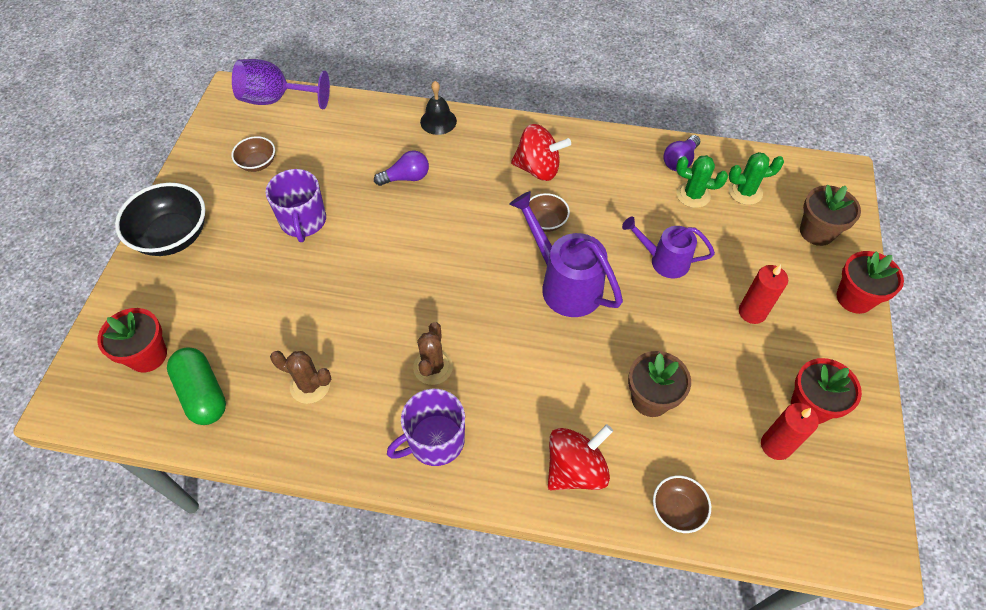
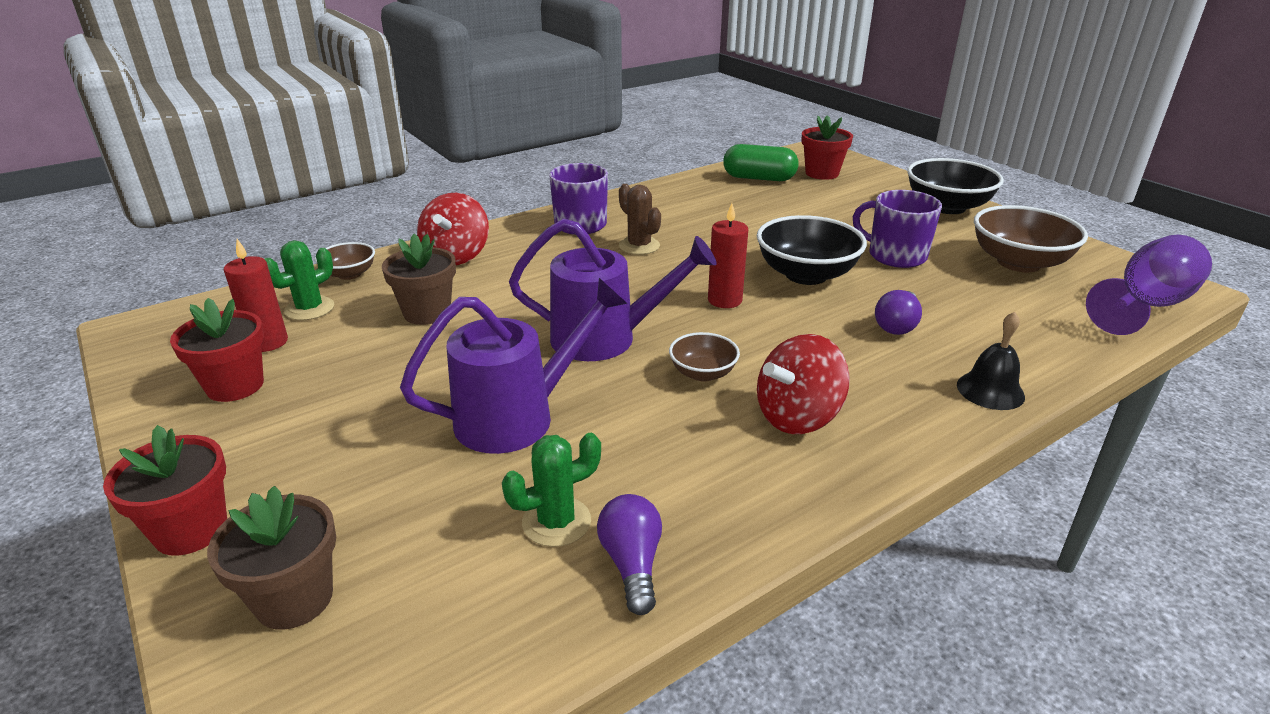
camera: 135 degrees right, 25 degrees down
brown bowl [231,136,275,172] -> brown bowl [974,205,1088,272], size x1.86
brown cactus [270,351,331,404] -> none
purple watering can [622,216,715,279] -> purple watering can [400,278,628,454], size x1.55
green cactus [729,152,784,205] -> green cactus moved to [265,241,334,320]
red candle [739,264,788,324] -> red candle moved to [708,203,748,308]
none -> black bowl [757,215,867,285]

